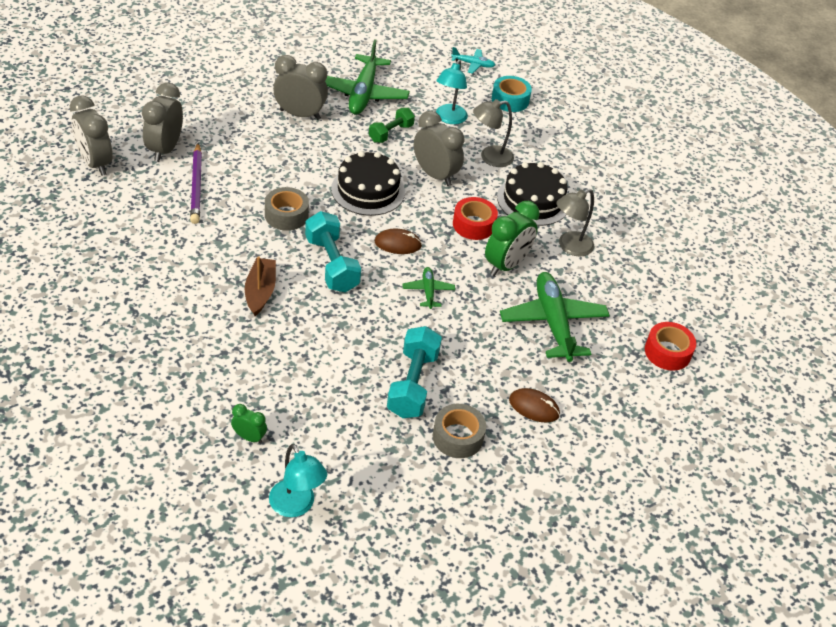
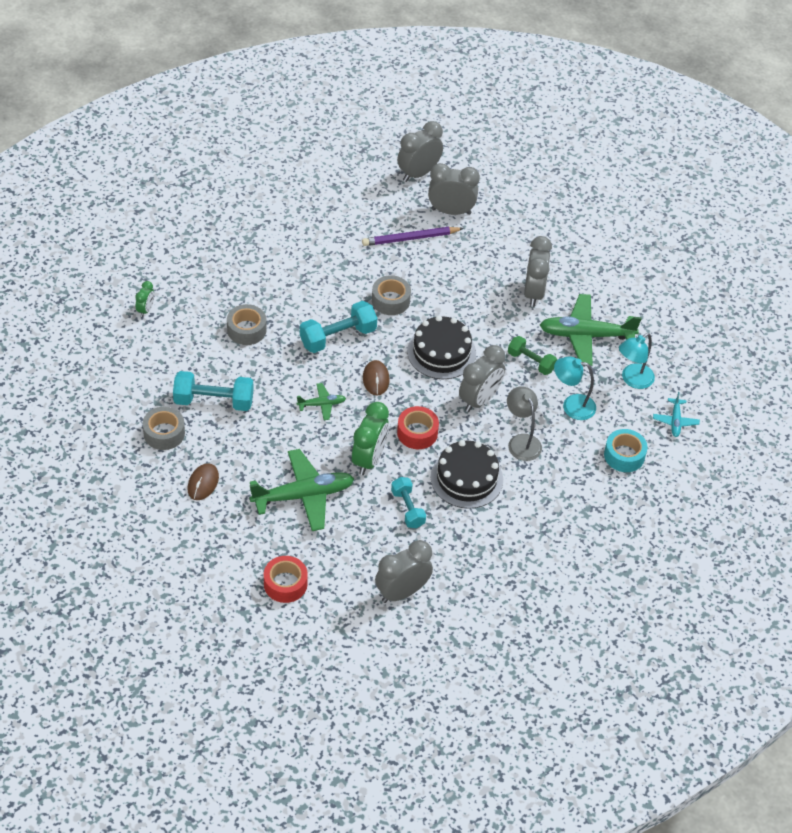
camera: 85 degrees right, 5 degrees up
brown boat [245,256,276,316] -> none
turquoise lamp [269,444,327,517] -> turquoise lamp moved to [619,333,655,389]
green clock [485,201,540,276] -> green clock turned 105 degrees counterclockwise [352,402,389,475]
grey lamp [556,189,594,256] -> turquoise dumbbell [391,477,426,528]
none -> grey tape [227,304,267,345]
none -> grey clock [375,540,433,603]

